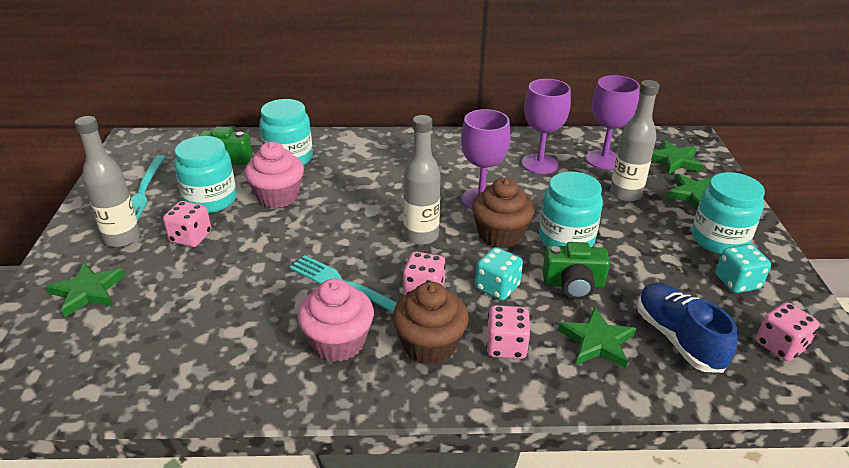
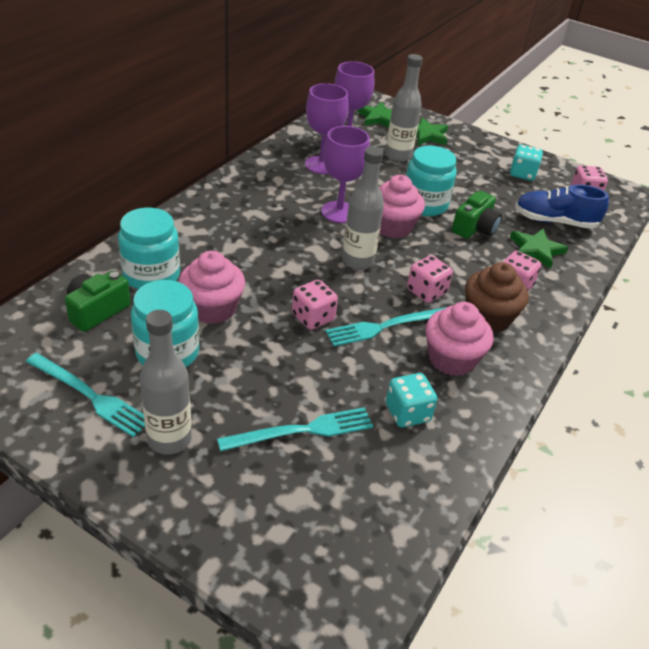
camera: 60 degrees left, 5 degrees up
green star [46,263,125,317] -> none
pink dice [163,201,211,247] -> pink dice moved to [292,280,338,330]
brown cupcake [472,178,535,248] -> pink cupcake [379,175,425,238]
turquoise dice [475,247,523,300] -> turquoise dice moved to [386,373,437,428]
turquoise jar [692,172,765,254] -> none
none -> turquoise fork [217,407,373,452]

